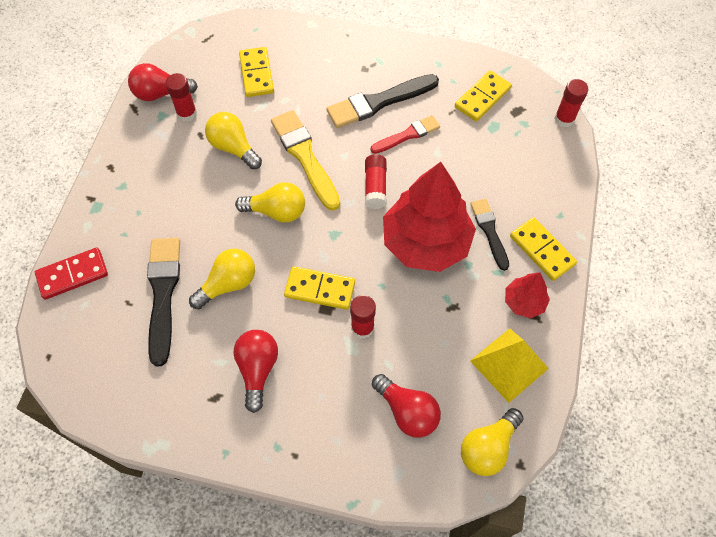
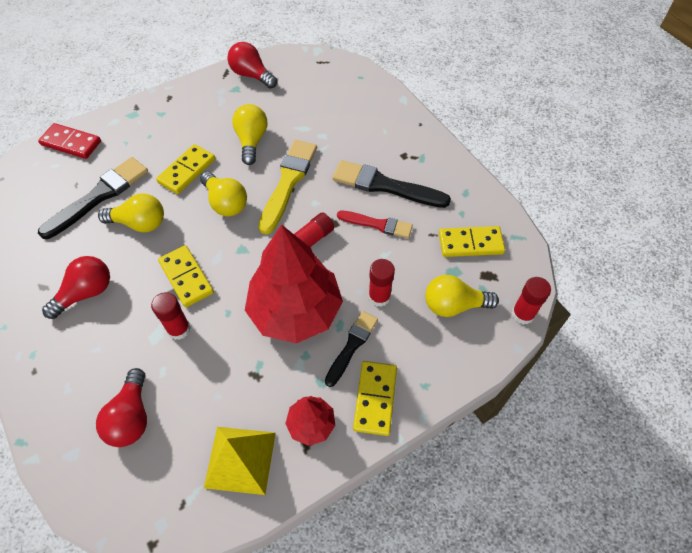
camera: 45 degrees right, 5 degrees down
red glue stick [166,73,197,122] -> red glue stick moved to [368,259,395,307]
yellow domino [239,47,274,97] -> yellow domino moved to [156,144,215,194]
yellow light bulb [461,408,524,476] -> yellow light bulb moved to [425,275,499,317]

